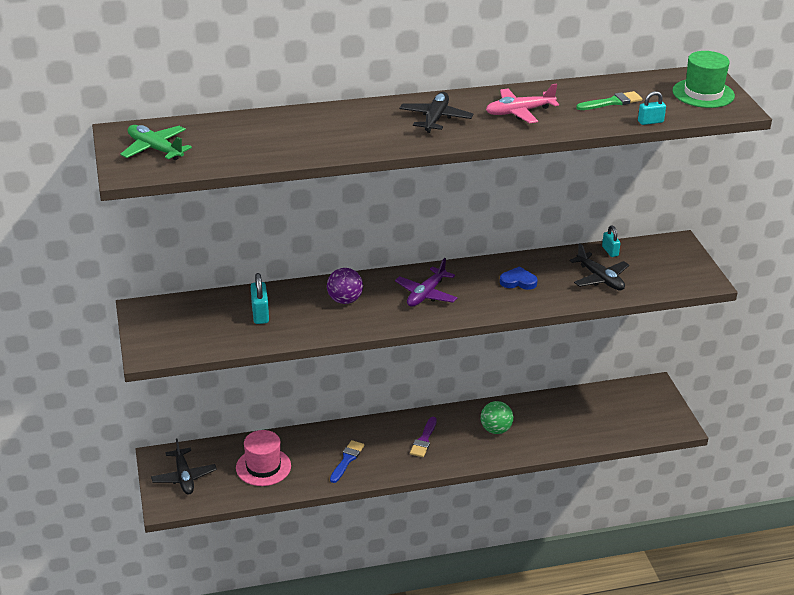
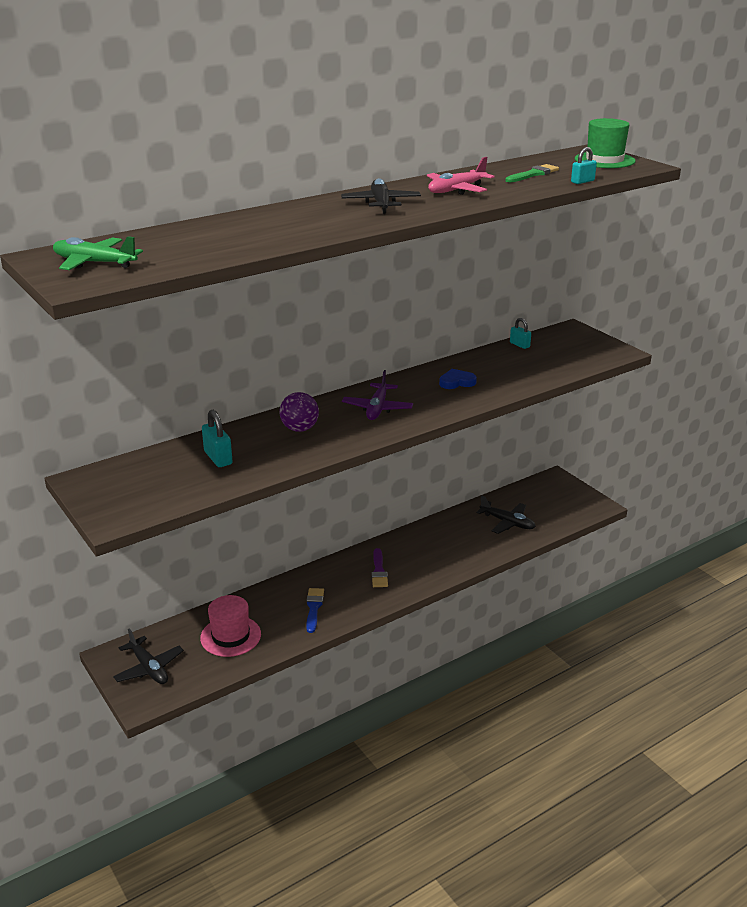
camera: 20 degrees left, 5 degrees down
green ball [481,401,513,434] -> none
black plane [570,243,629,290] -> black plane moved to [477,495,536,534]

